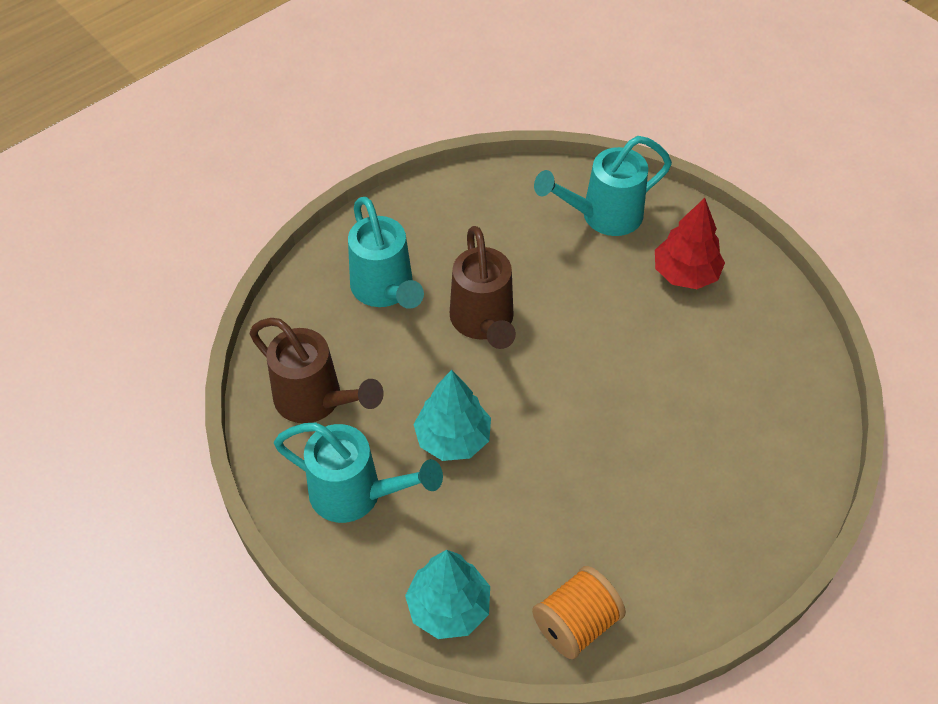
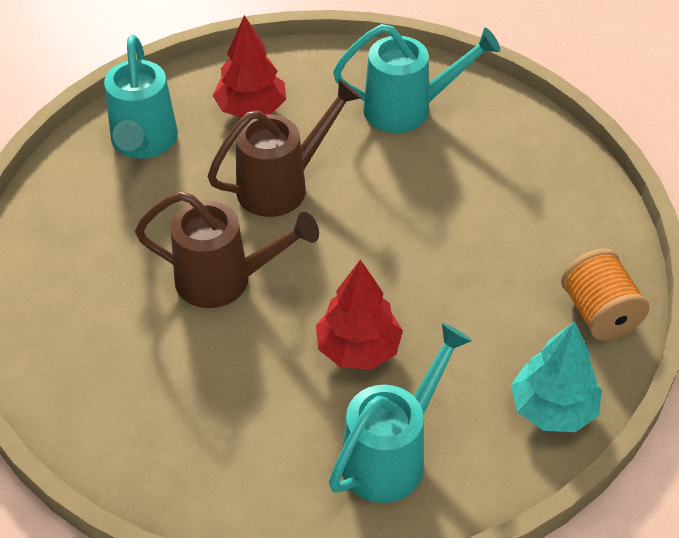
camera: 70 degrees left, 5 degrees down
brown watering can [250,318,384,423] -> brown watering can moved to [208,79,361,217]
turquoise watering can [348,197,424,309] -> turquoise watering can moved to [333,24,500,133]
turquoise tree [413,370,491,461] -> red tree [316,260,403,369]

